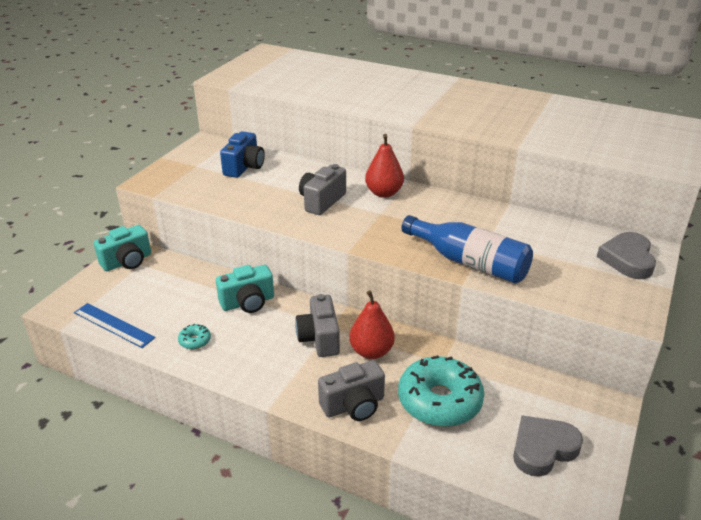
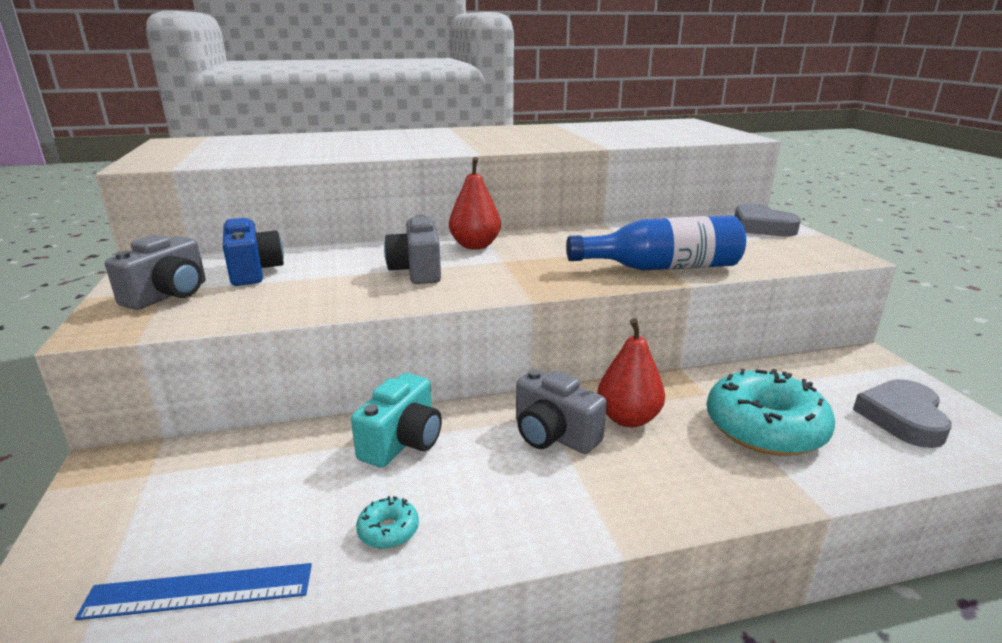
camera: 40 degrees left, 10 degrees down
turquoise camera [94,225,151,271] -> none
grey camera [318,360,385,421] -> grey camera moved to [105,235,205,310]

